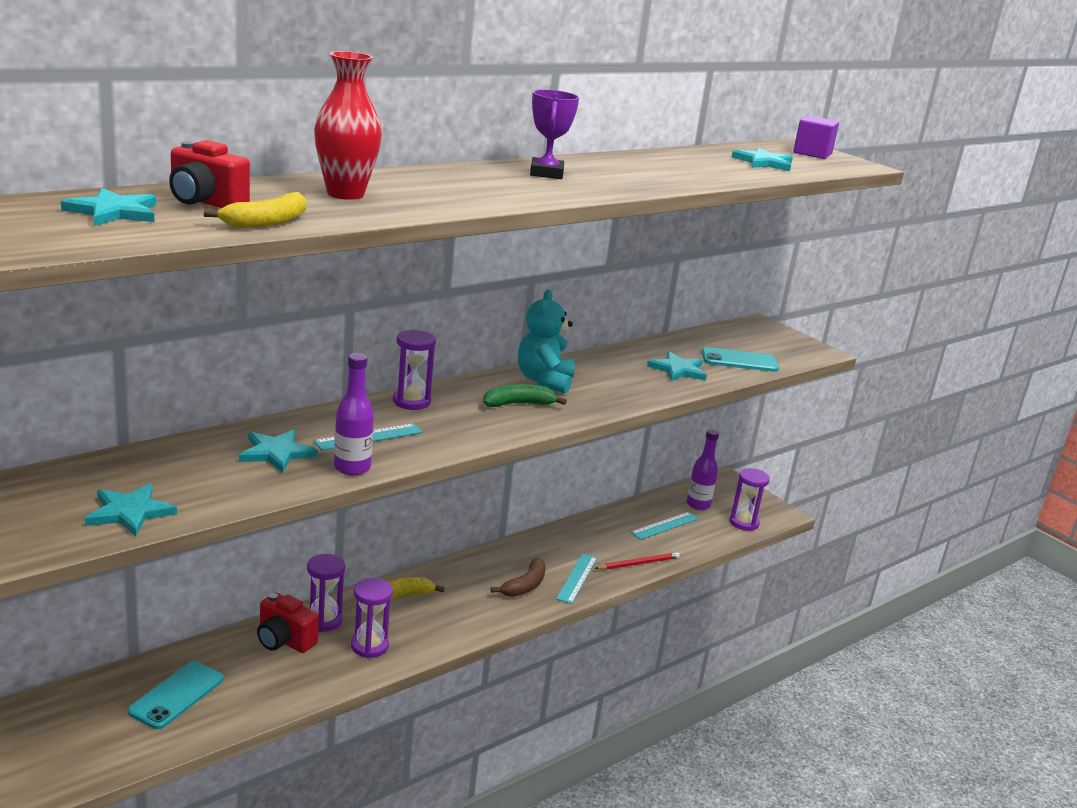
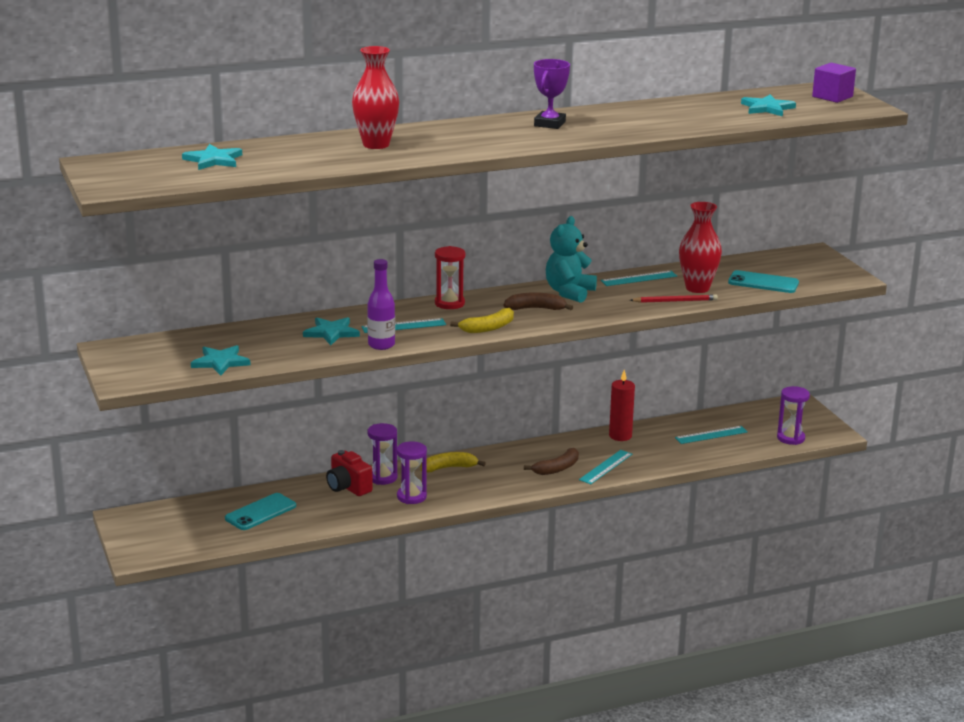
camera: 20 degrees right, 0 degrees up
red camera [169,140,250,208] -> none
yellow banana [204,192,306,228] -> yellow banana moved to [450,308,514,333]
purple hourglass [393,329,436,410] -> red hourglass [435,246,465,309]
green banana [483,384,567,407] -> brown banana [504,292,573,310]
red pencil [594,552,680,570] -> red pencil moved to [630,295,718,303]
turquoise star [647,351,707,381] -> red vase [679,202,722,293]
purple bottle [686,429,719,510] -> none
none -> turquoise ruler [601,271,677,286]
none -> red candle [609,370,635,441]

